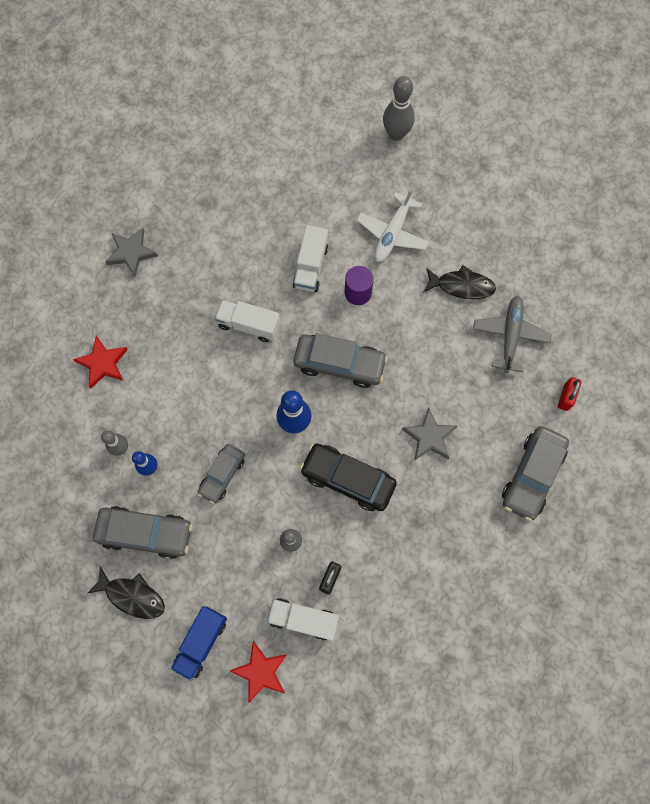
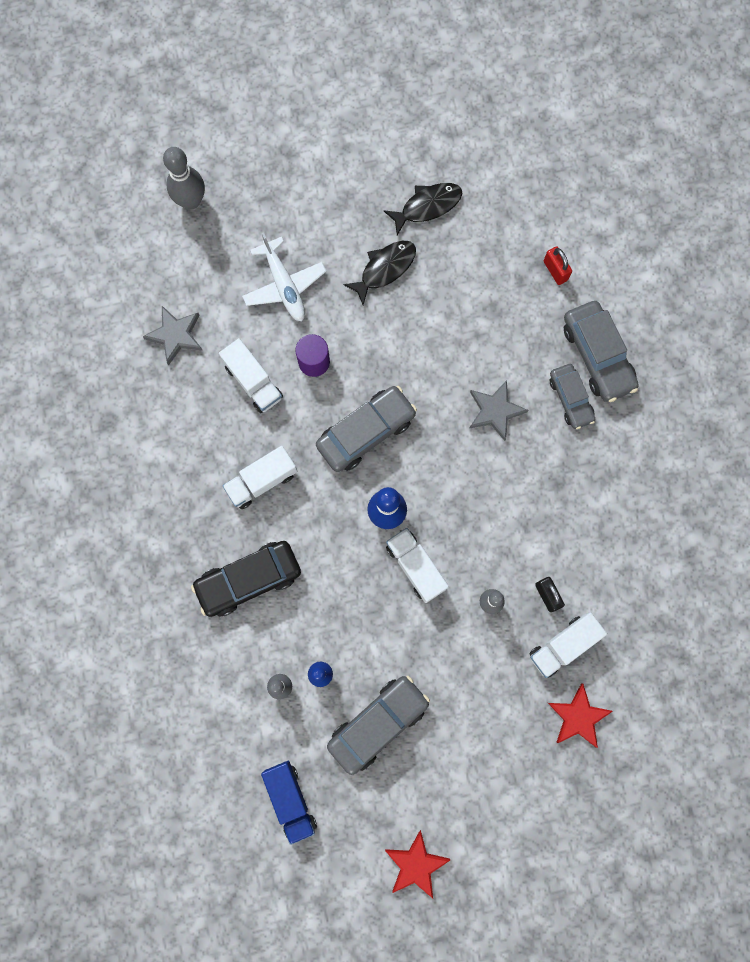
camera: 50 degrees left, 5 degrees up
red star [73,336,128,388] -> red star moved to [385,830,450,898]
black fish [87,566,165,619] -> black fish moved to [383,183,463,235]
grey star [105,228,158,277] -> grey star moved to [143,306,203,365]
blue truck [171,606,227,681] -> blue truck moved to [261,761,317,845]
grey car [198,444,245,504] -> grey car moved to [550,364,595,429]
black car [300,443,397,511] -> black car moved to [191,541,301,617]
grey plane [473,295,552,373] -> none
none -> white truck [386,528,449,603]

